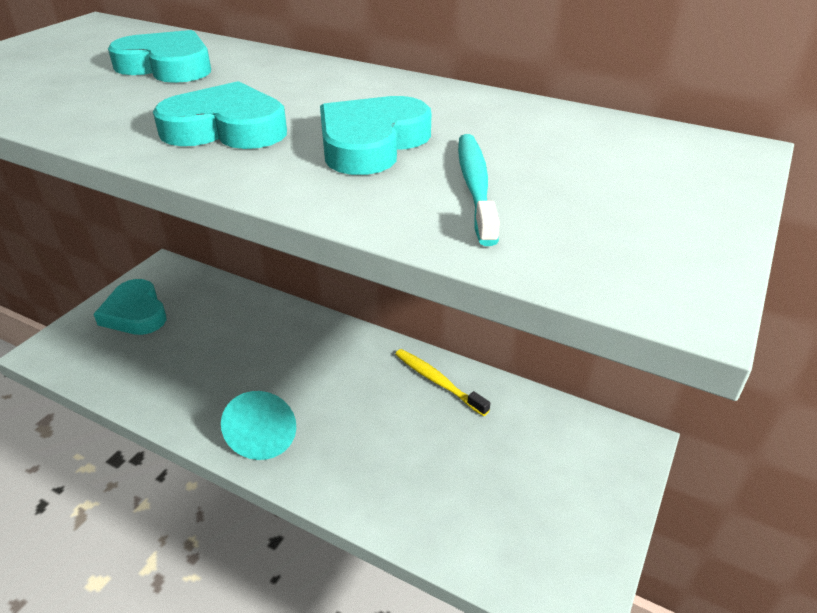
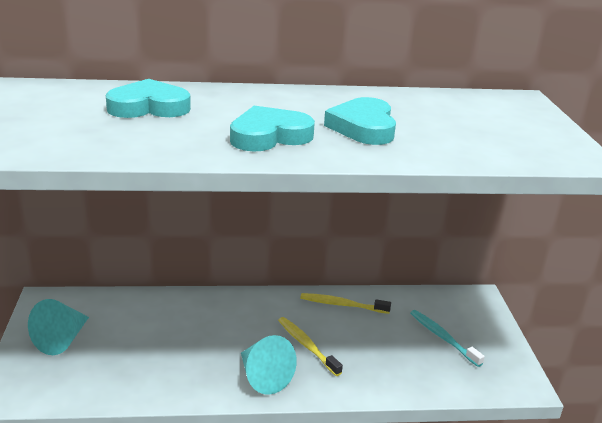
camera: 35 degrees left, 10 degrees down
turquoise heart [94,279,166,335] -> turquoise cone [28,299,89,355]
turquoise toothbrush [458,134,500,246] -> turquoise toothbrush moved to [410,310,485,367]
none -> yellow toothbrush [278,317,343,376]

